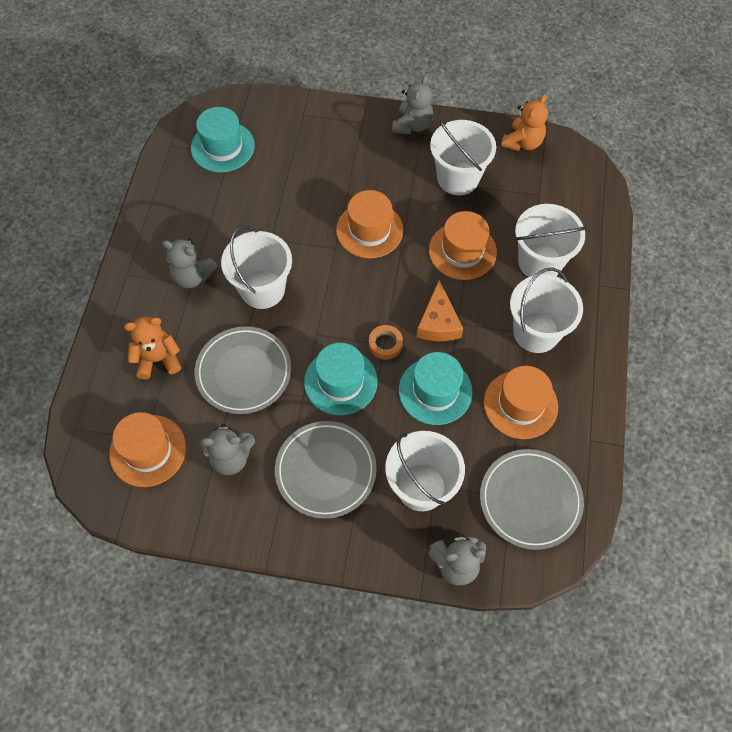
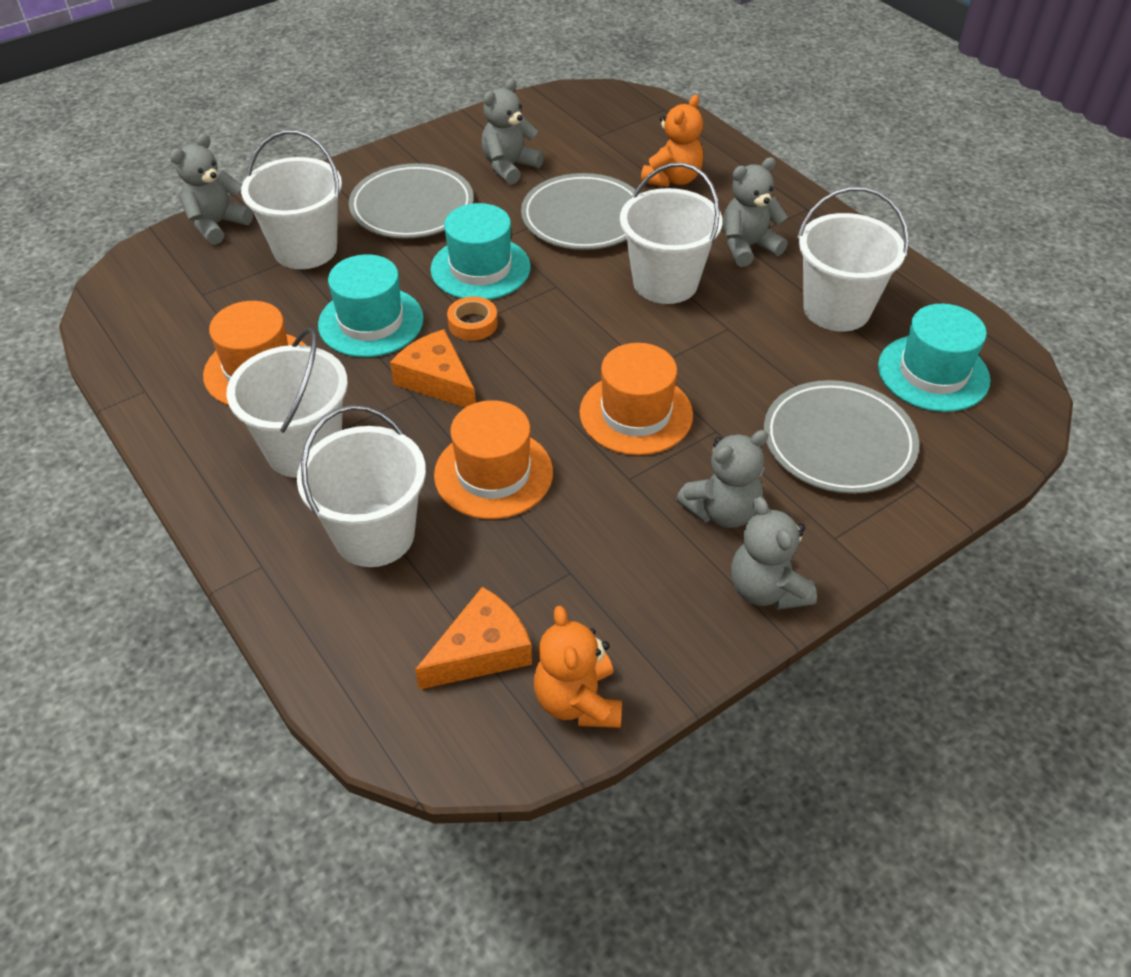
camera: 135 degrees right, 15 degrees down
orange hat [109,412,186,487] -> none
white bucket [430,119,496,195] -> white bucket moved to [797,187,909,331]
grey plate [480,449,584,550] -> grey plate moved to [764,380,919,494]
none -> orange cheese [415,587,532,690]
none -> grey teddy bear [676,430,769,528]

